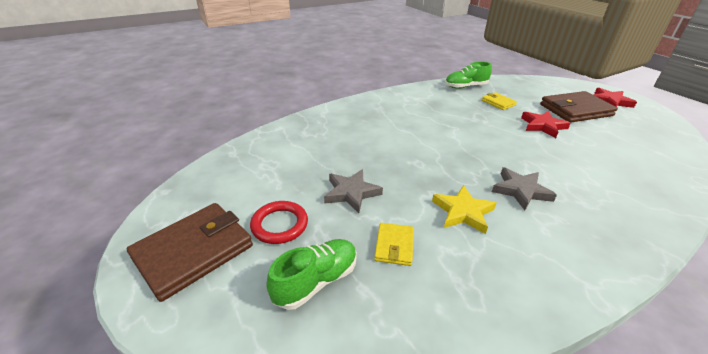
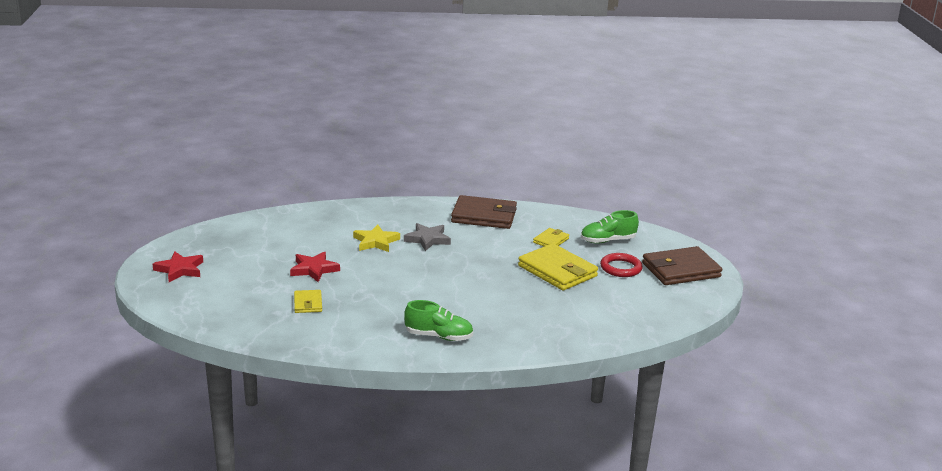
camera: 155 degrees left, 10 degrees down
grey star [324,169,383,213] -> yellow wallet [518,243,598,291]
yellow star [432,185,496,234] -> yellow star moved to [353,225,400,252]
green shoe [445,62,492,89] -> green shoe moved to [404,300,473,341]
brown wallet [540,91,618,123] -> brown wallet moved to [451,195,517,229]

